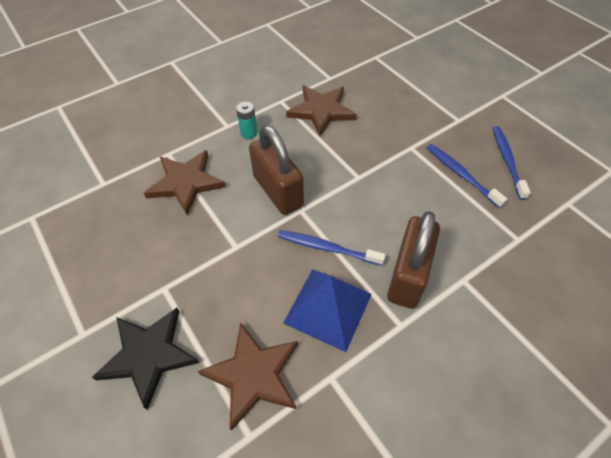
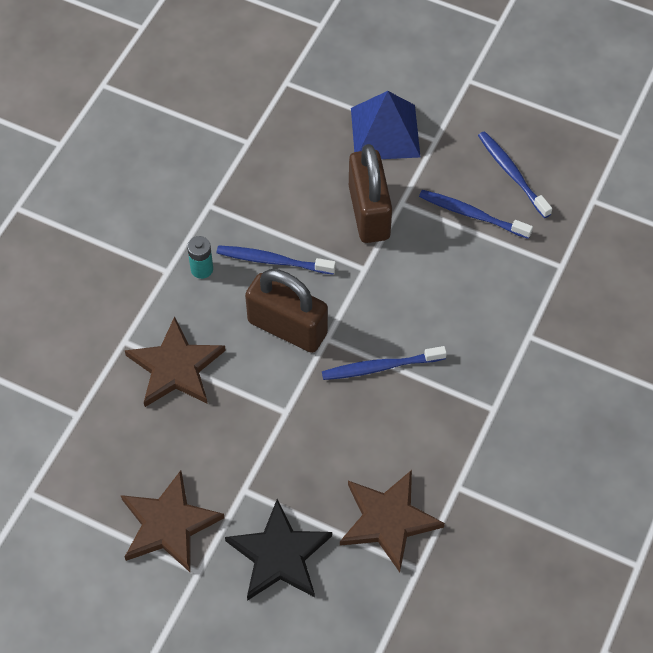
camera: 30 degrees left, 5 degrees up
blue pyramid [283,269,372,352] -> blue pyramid moved to [351,91,421,159]
brown star [286,85,357,136] -> brown star moved to [121,470,224,572]
brown padlock [387,211,440,309] -> brown padlock moved to [349,144,392,243]
none -> blue toothbrush [216,245,336,275]

